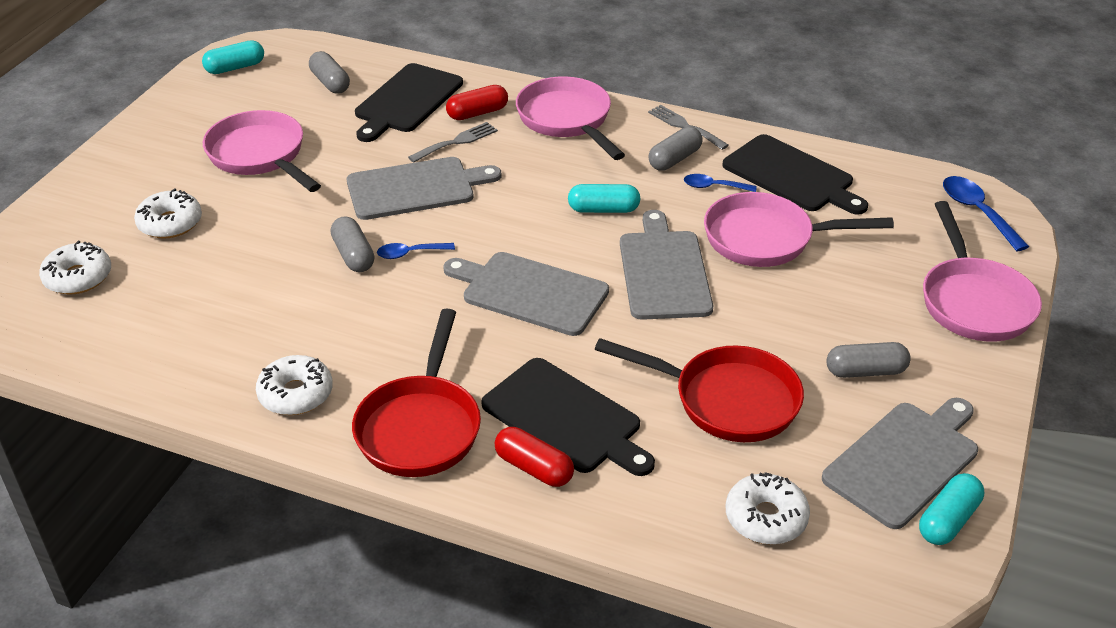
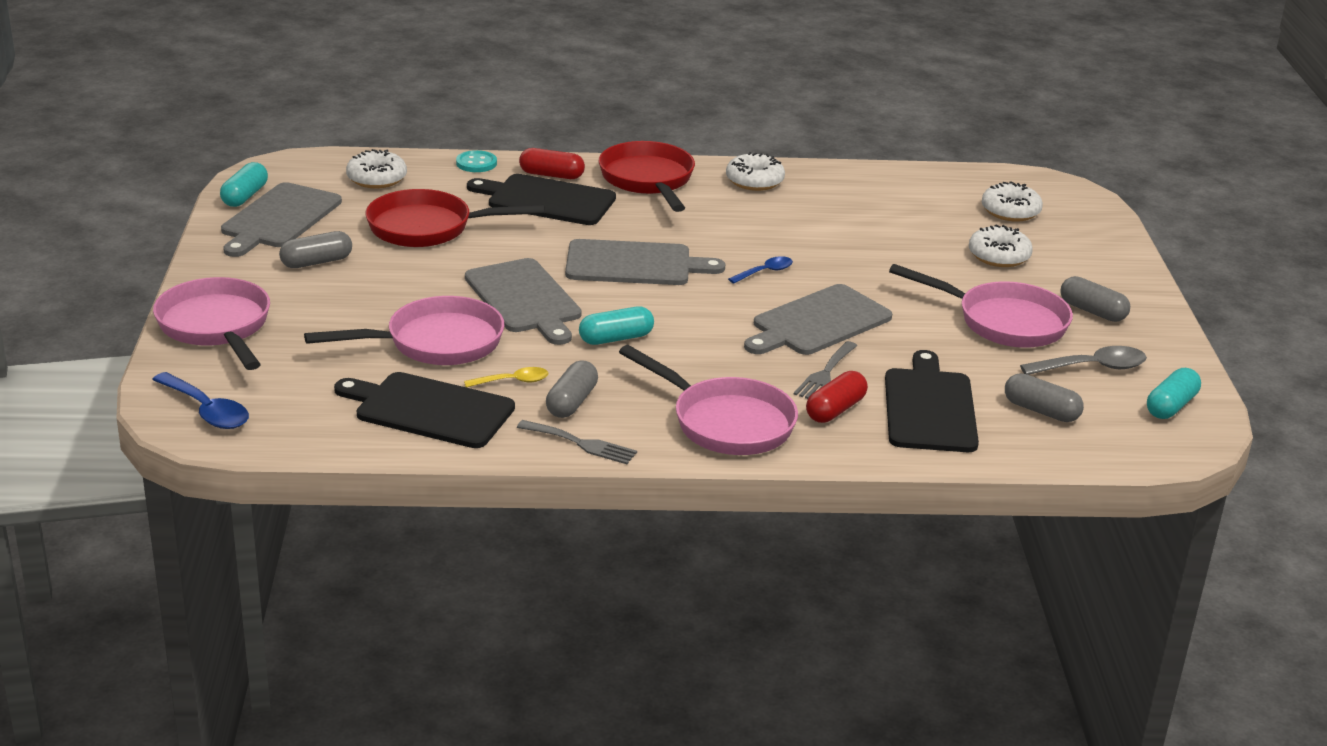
camera: 155 degrees right, 10 degrees down
grey capsule [331,216,375,272] -> grey capsule moved to [1060,276,1130,322]
blue spoon [684,174,757,192] -> yellow spoon [464,367,548,388]
none -> turquoise button [456,150,497,172]
none -> grey spoon [1020,346,1147,375]

